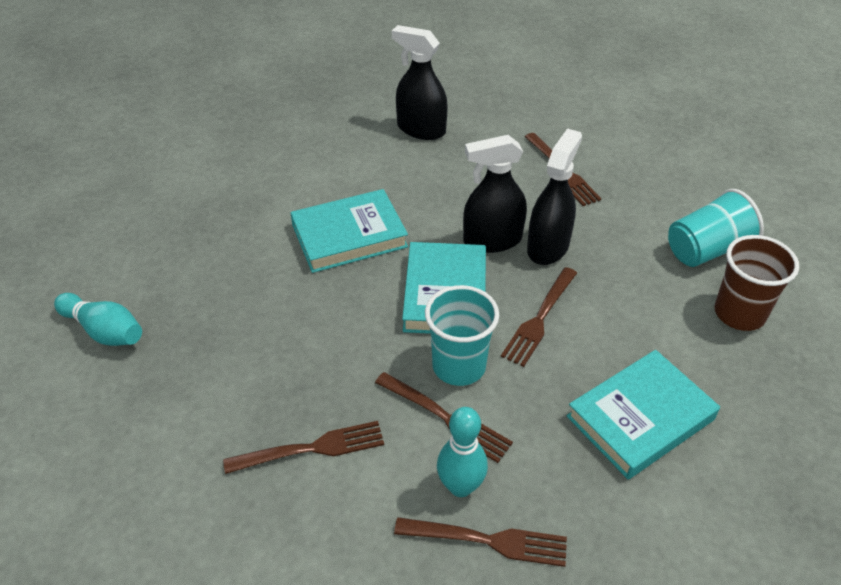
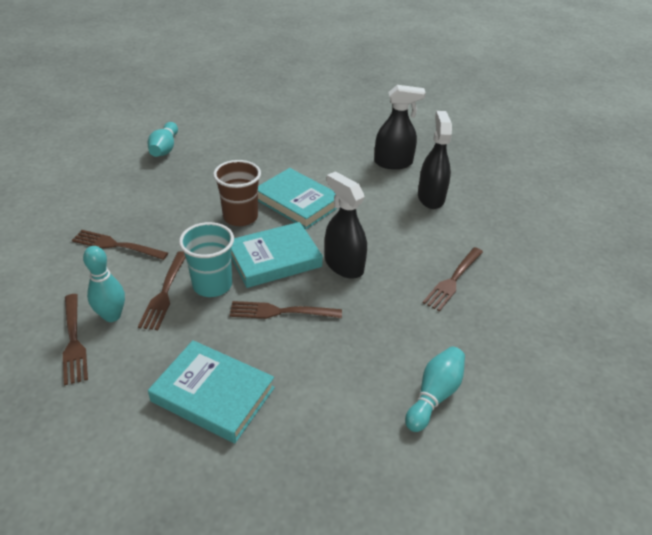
camera: 60 degrees right, 5 degrees down
brown fork [223,421,384,474] -> brown fork turned 150 degrees clockwise [72,230,168,260]
black spray bottle [527,128,582,265] -> black spray bottle moved to [374,85,426,169]
turquoise cup [668,189,764,267] -> turquoise bowling pin [405,347,465,432]
brown cup [714,235,799,331] -> brown cup moved to [213,160,261,226]

